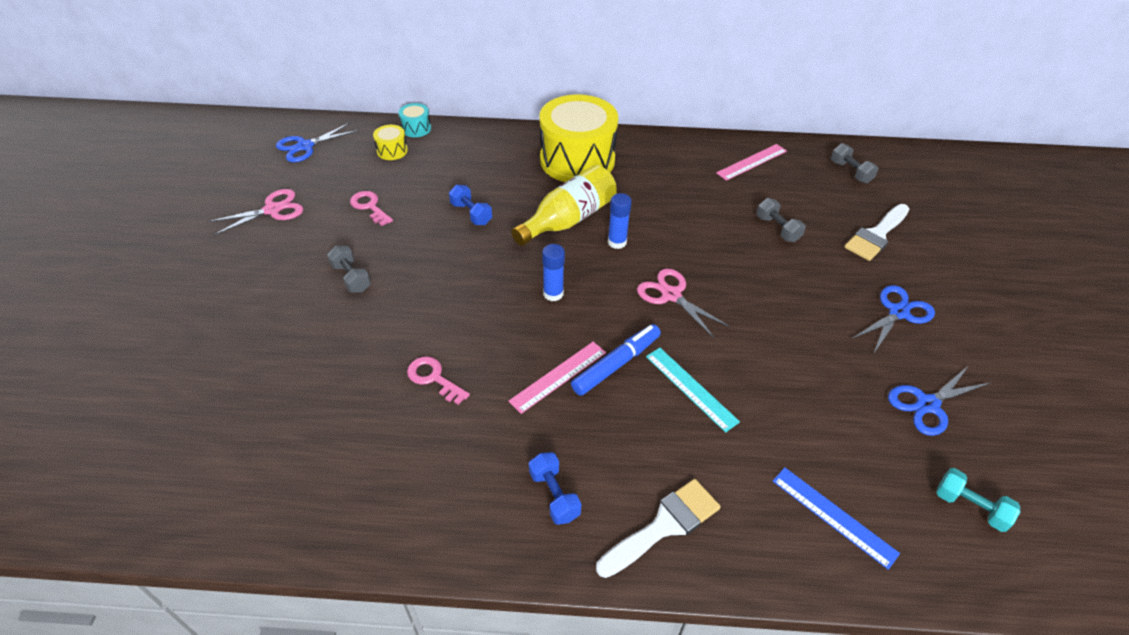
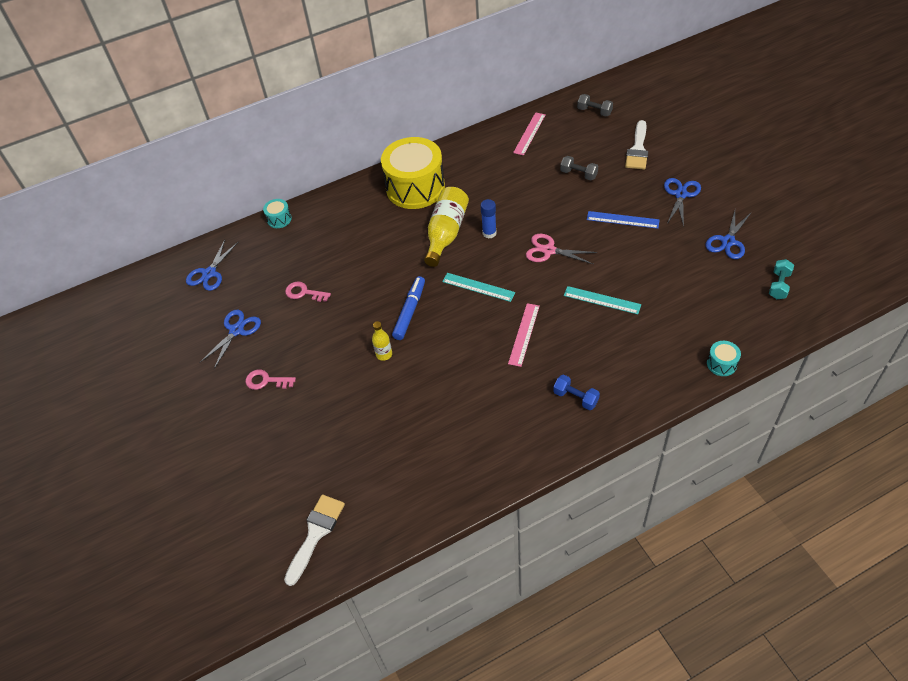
camera: 25 degrees left, 5 degrees up
pink scissors [208,189,303,236] -> blue scissors [199,310,261,369]
grey dumbbell [327,245,371,293] -> none
yellow drum [373,125,408,160] -> none
pink key [407,356,470,405] -> pink key moved to [245,370,296,390]
blue dumbbell [449,185,492,225] -> none
blue glue stick [542,244,565,301] -> turquoise ruler [442,273,516,302]
blue marker [571,324,661,396] -> blue marker moved to [392,276,425,340]
white brush [596,479,721,578] -> white brush moved to [284,495,345,586]
blue ruler [773,468,900,570] -> blue ruler moved to [587,211,660,229]
turquoise dumbbell [936,468,1020,532] -> turquoise dumbbell turned 75 degrees counterclockwise [769,259,794,299]
none -> yellow bottle [372,321,392,361]
none -> turquoise drum [707,341,741,376]

